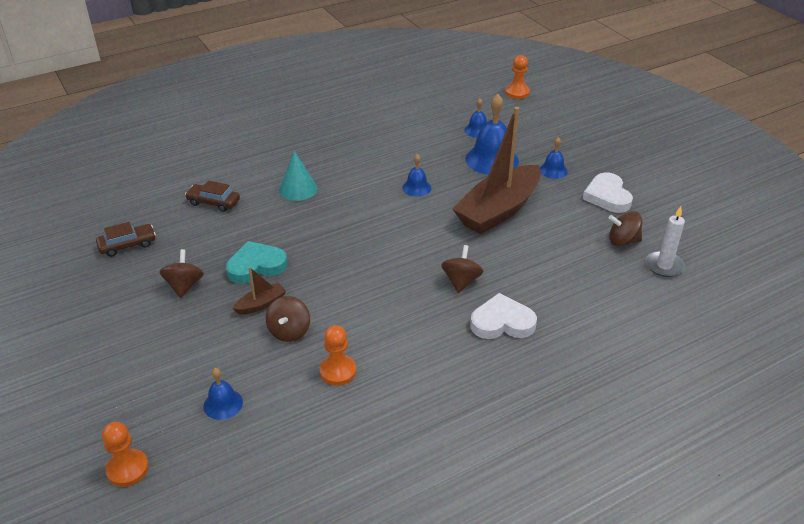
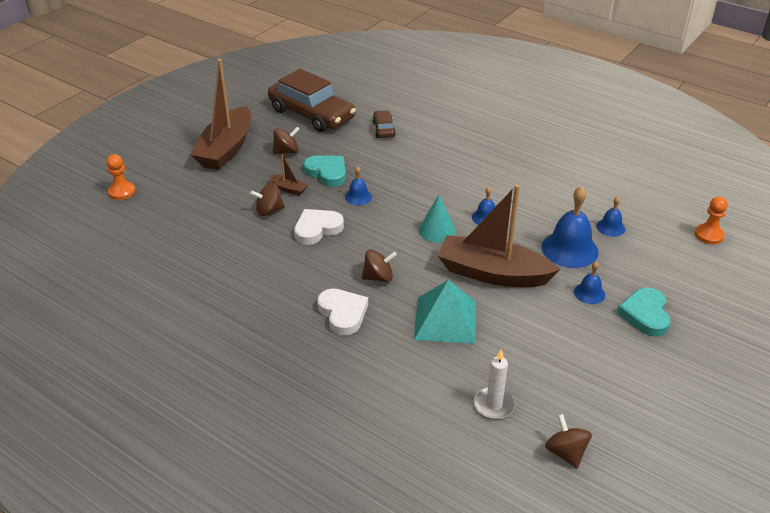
camera: 65 degrees right, 0 degrees up
brown car [96,222,156,257] -> brown car [268,69,356,132], size x2.22
blue bell [204,368,243,420] -> blue bell moved to [345,166,372,205]
turquoise cone [279,150,317,201] -> turquoise cone moved to [419,195,456,243]
orange pawn [320,325,356,386] -> none
white heart [583,173,633,213] -> white heart moved to [294,209,344,245]
brown spinning top [608,211,642,246] -> brown spinning top moved to [545,414,592,468]
none -> brown boat [191,59,251,170]
none -> turquoise pyramid [414,280,476,344]
none -> turquoise heart [617,288,670,337]

